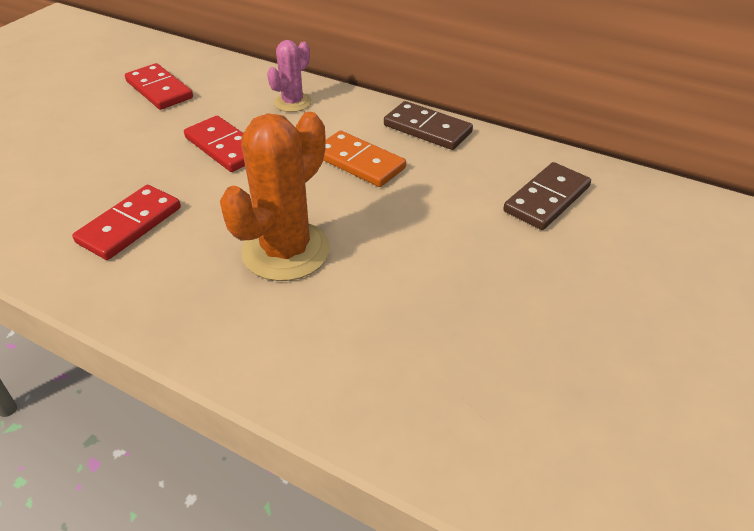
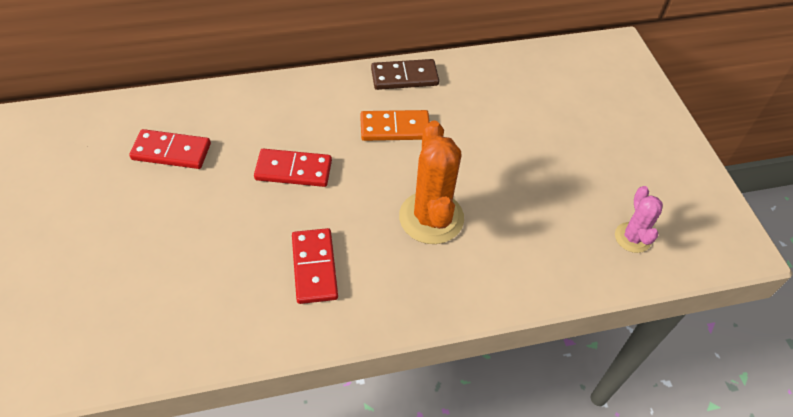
camera: 45 degrees left, 10 degrees up
pink cactus [267,40,312,112] -> pink cactus moved to [615,186,663,253]
brown domino [503,162,591,230] -> none

